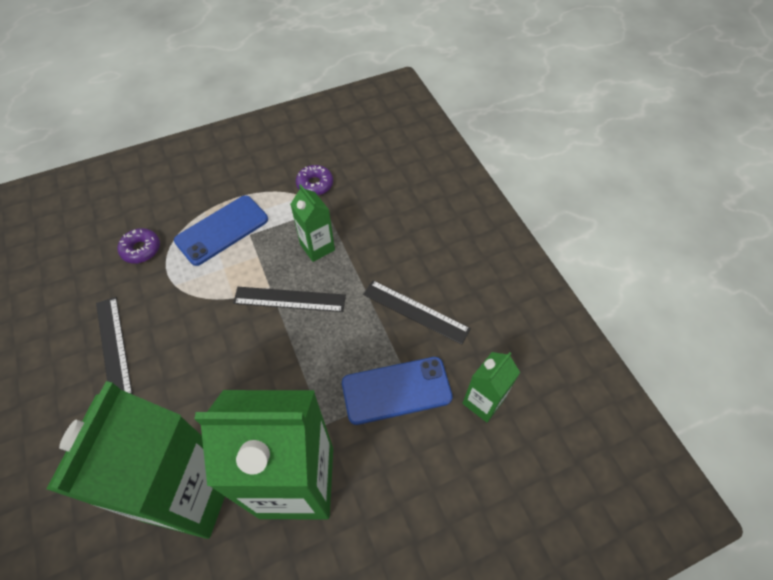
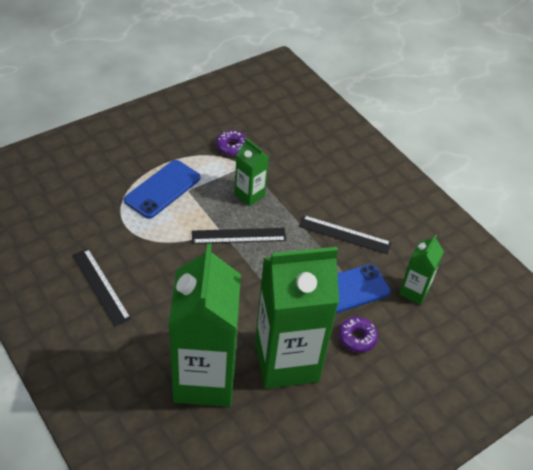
camera: 15 degrees left, 10 degrees down
purple donut [118,228,160,264] -> purple donut moved to [338,317,378,352]

